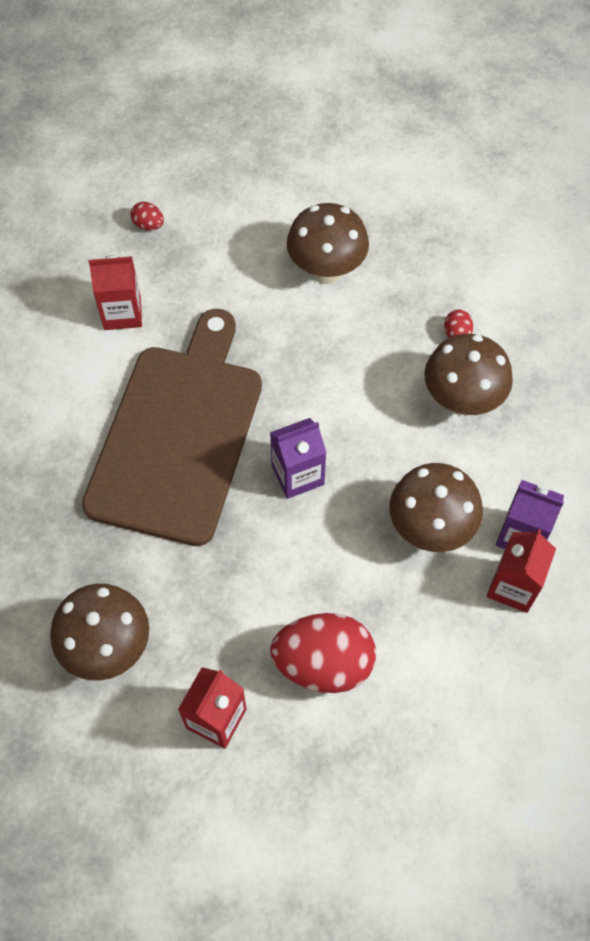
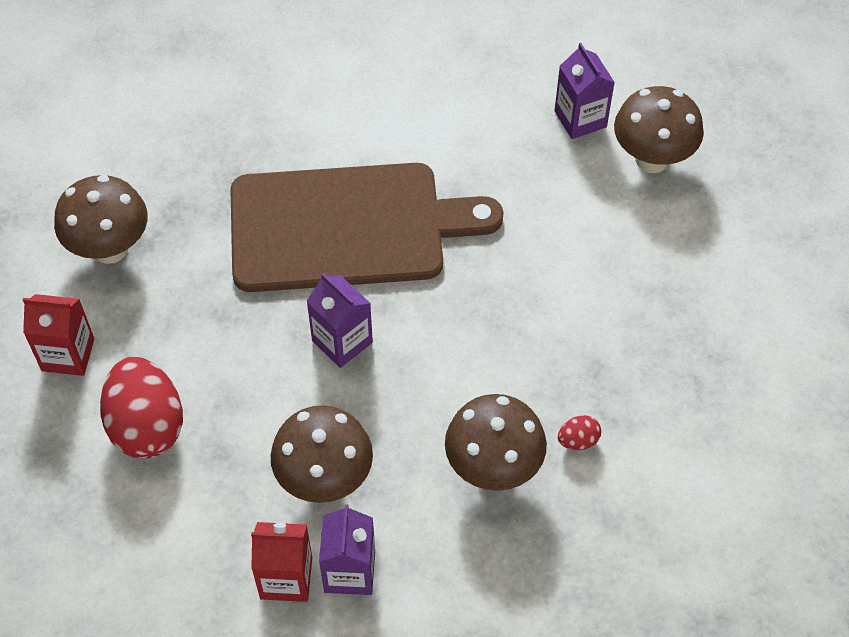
camera: 70 degrees right, 5 degrees down
red carton [89,255,142,330] -> none
red egg [131,202,164,230] -> purple carton [554,43,615,139]
brown mushroom [287,203,369,284] -> brown mushroom moved to [614,86,704,173]

